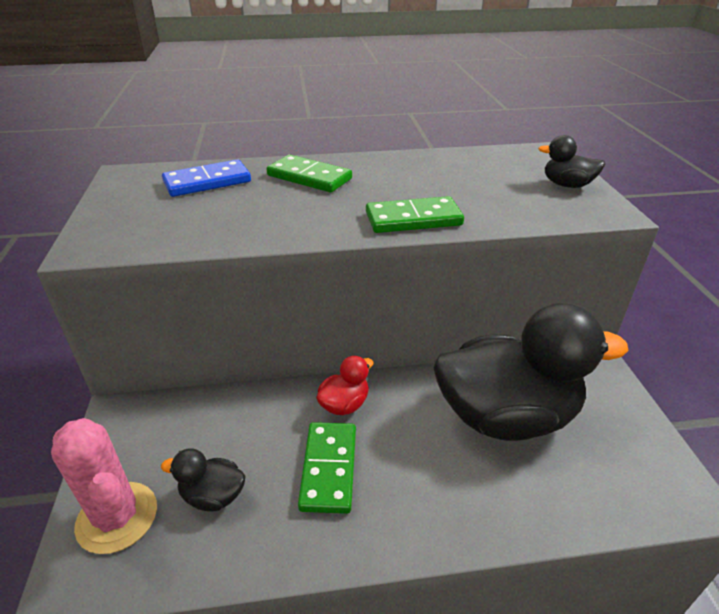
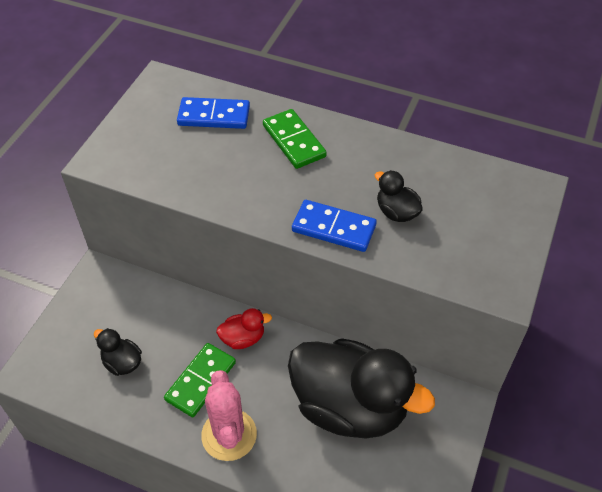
camera: 30 degrees right, 15 degrees up
pink cactus [51,418,157,554] -> pink cactus moved to [201,370,257,461]
green domino [366,196,464,233] -> blue domino [292,200,377,252]
black duck [538,135,605,188] -> black duck moved to [375,170,423,222]

